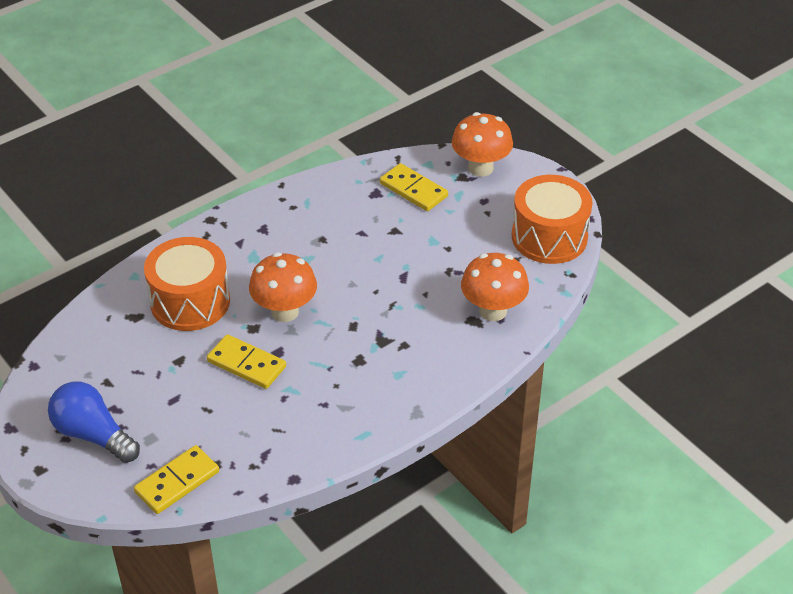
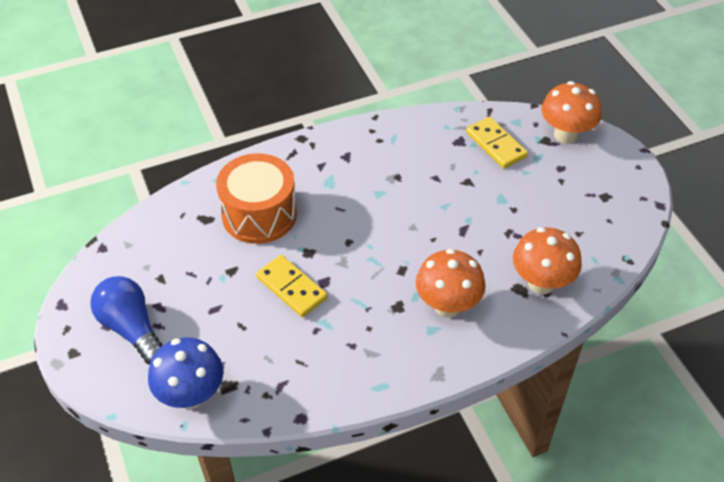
camera: 15 degrees right, 5 degrees up
yellow domino [134,445,219,514] -> blue mushroom [148,337,224,409]
orange mushroom [249,252,317,322] -> orange mushroom moved to [416,249,486,317]
orange drum [512,175,593,264] -> none

